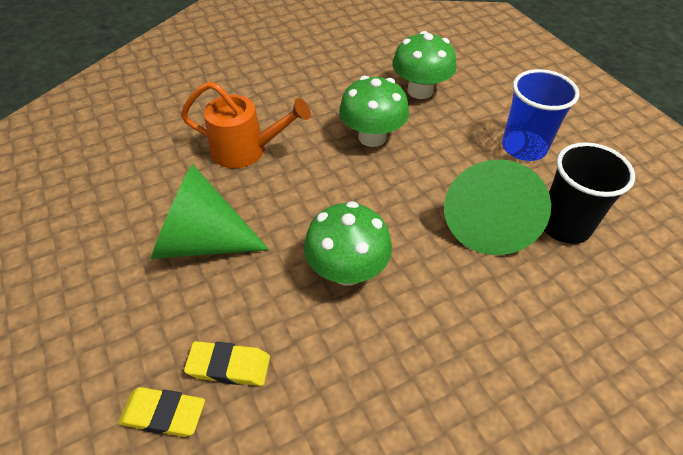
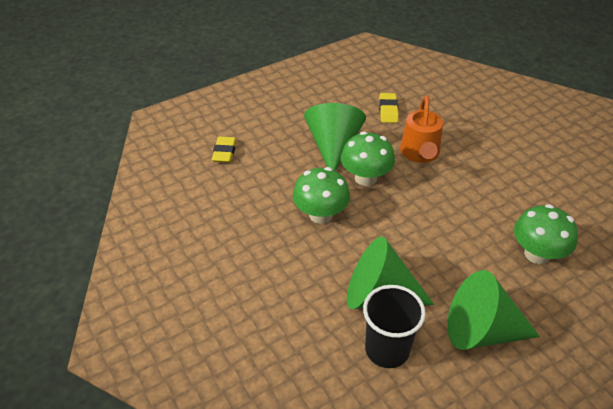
camera: 85 degrees right, 5 degrees down
yellow eraser [184,341,270,386] -> yellow eraser moved to [379,93,399,123]
green mushroom [339,76,409,147] -> green mushroom moved to [341,131,395,186]
blue cup [502,69,580,161] -> green cone [447,270,540,350]

